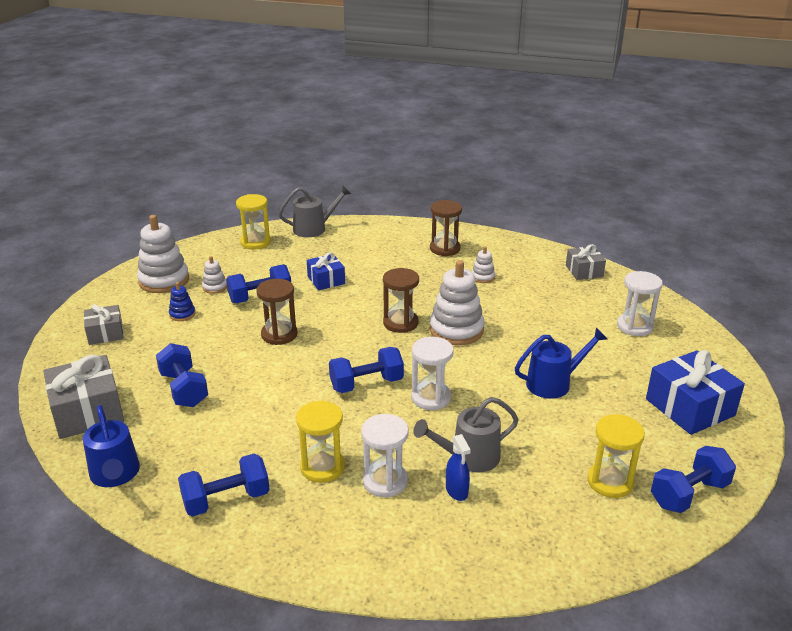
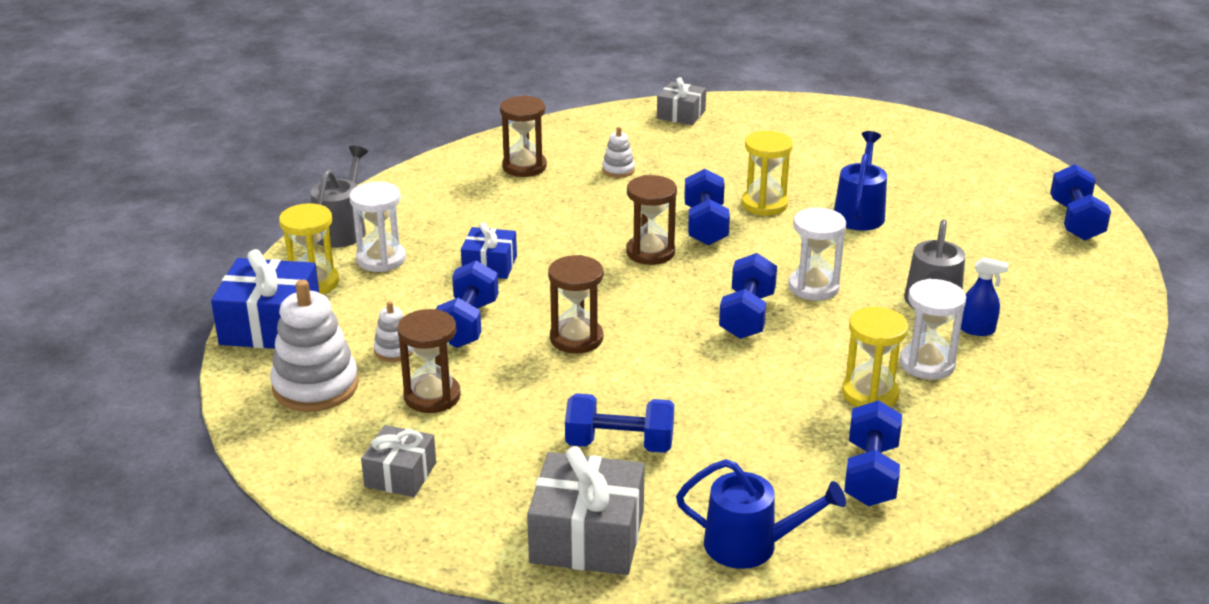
camera: 55 degrees left, 0 degrees up
blue stacking toy [169,282,196,321] -> brown hourglass [397,309,461,413]
white stacking toy [430,260,485,345] -> blue dumbbell [684,169,730,245]
yellow hourglass [587,414,645,498] -> yellow hourglass moved to [742,131,793,216]
white hourglass [617,271,663,336] -> white hourglass moved to [349,182,406,272]
blue gift [646,350,745,435] -> blue gift moved to [211,249,319,349]

